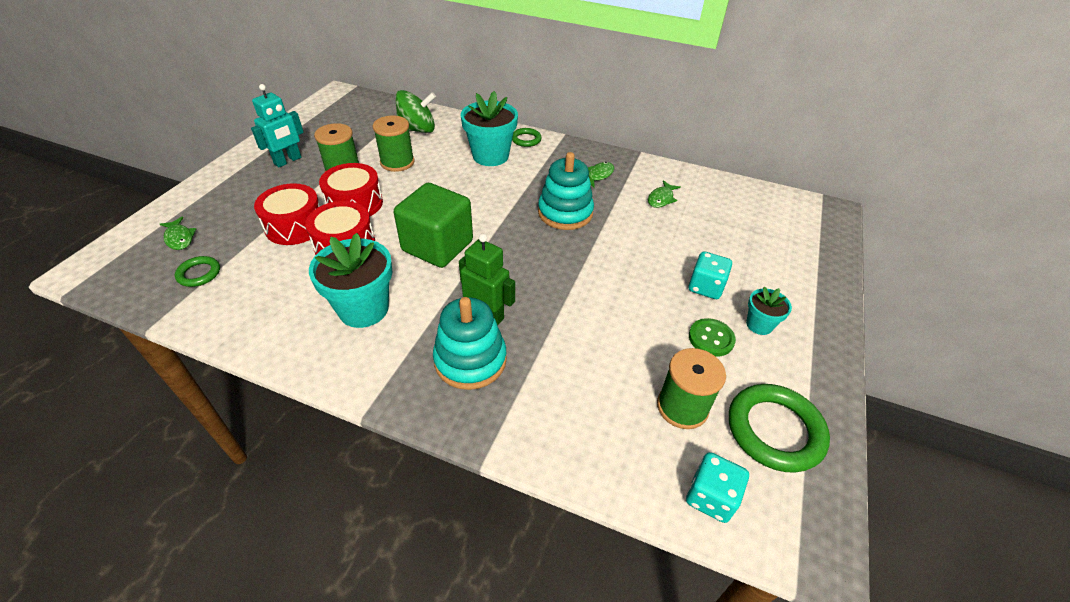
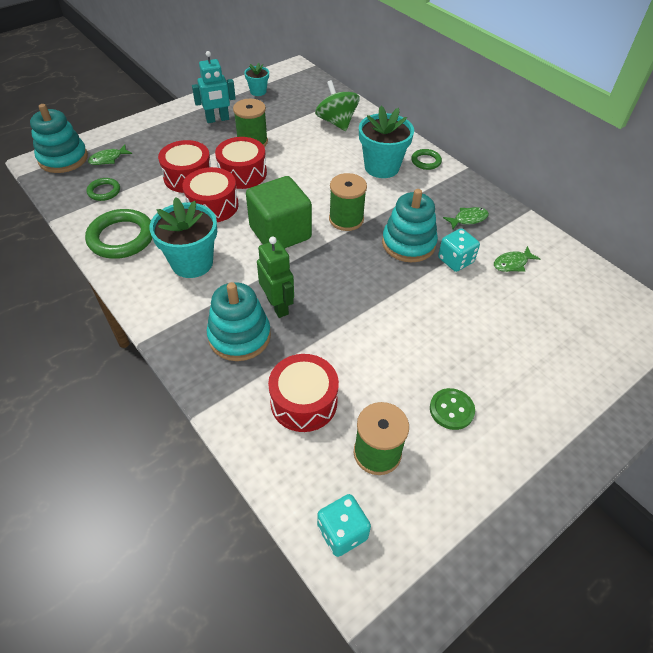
camera: 30 degrees right, 5 degrees up
green fish [160,217,196,250] -> green fish turned 60 degrees clockwise [88,145,132,165]
green spool [373,116,414,172] -> green spool moved to [329,173,367,231]
green spinning top [395,90,436,133] -> green spinning top turned 135 degrees counterclockwise [315,80,360,131]
turquoise dice [689,251,732,299] -> turquoise dice moved to [438,228,480,272]
green ring [729,384,830,473] -> green ring moved to [85,209,152,259]
turquoise flower pot [746,287,792,335] -> turquoise flower pot moved to [244,63,269,96]
none -> turquoise stacking toy [30,104,88,173]
none -> red drum [268,354,339,432]

